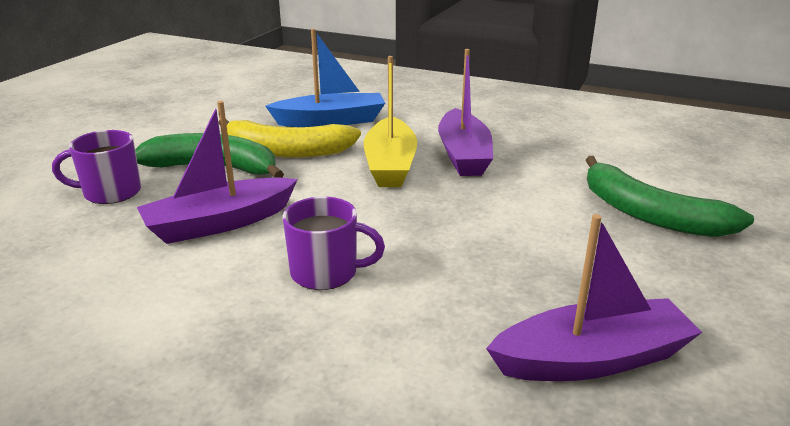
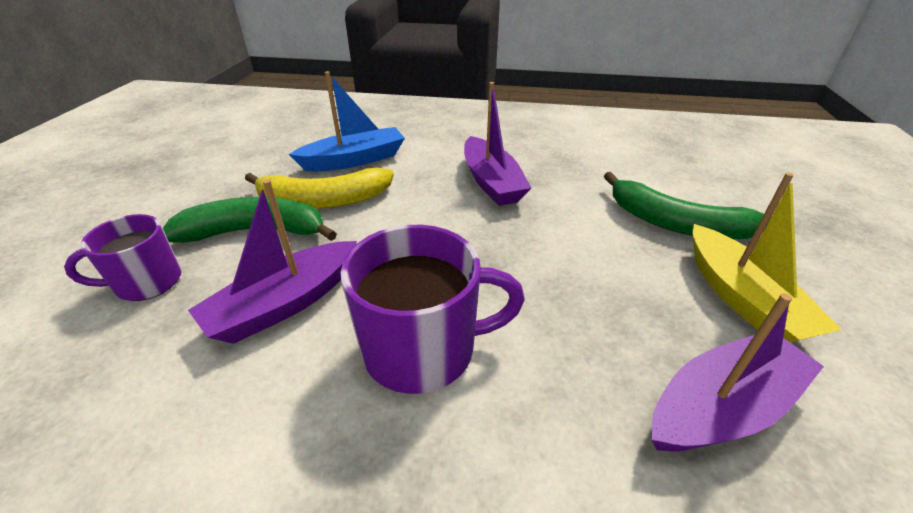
camera: 15 degrees left, 10 degrees up
purple mug [282,197,385,290] -> purple mug [340,225,525,394], size x1.58
yellow boat [364,56,417,187] -> yellow boat moved to [693,172,842,342]

